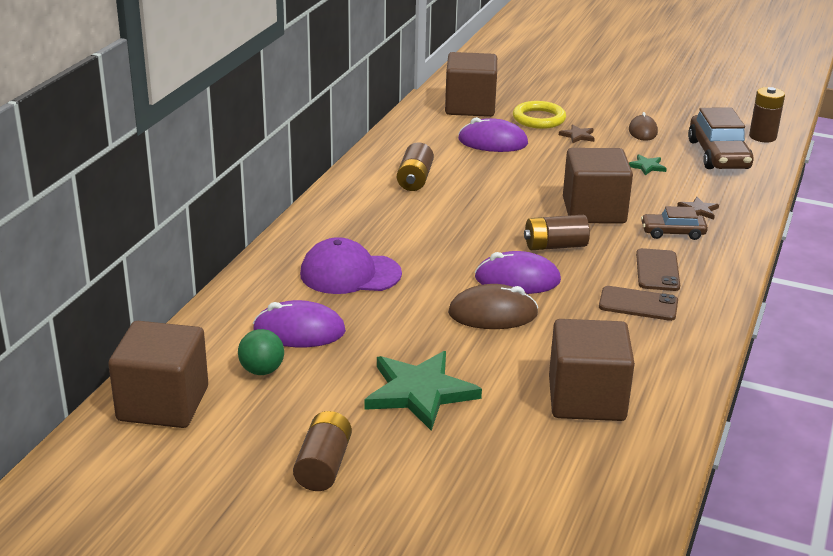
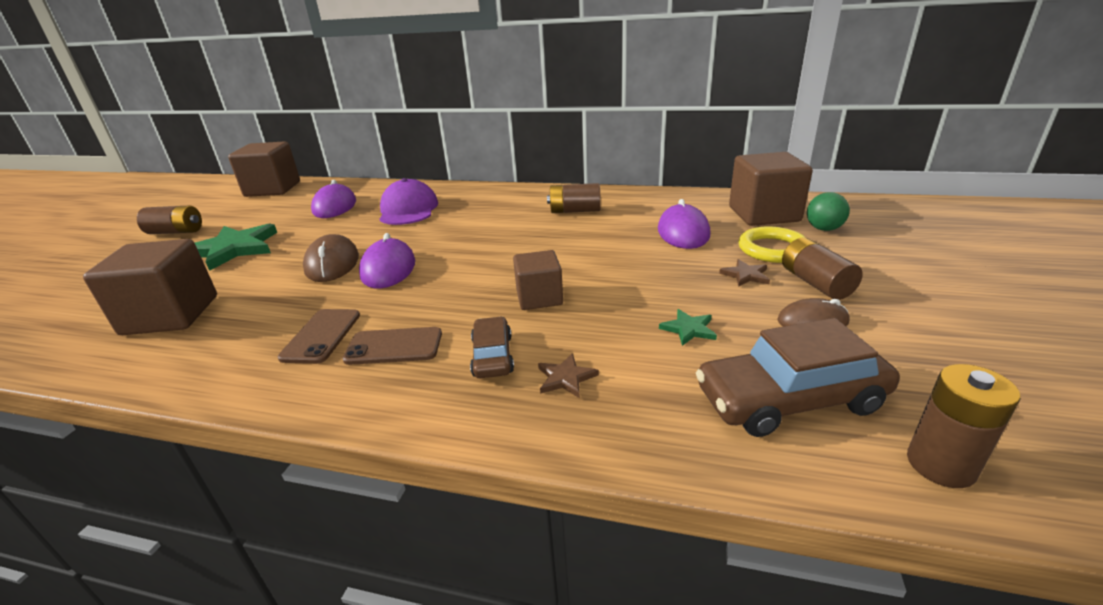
camera: 85 degrees right, 0 degrees up
green ball [238,329,284,375] -> green ball moved to [807,192,850,231]
brown battery [524,215,590,250] -> brown battery moved to [782,237,863,300]
brown cube [563,148,633,223] -> brown cube [513,250,563,310], size x0.61

